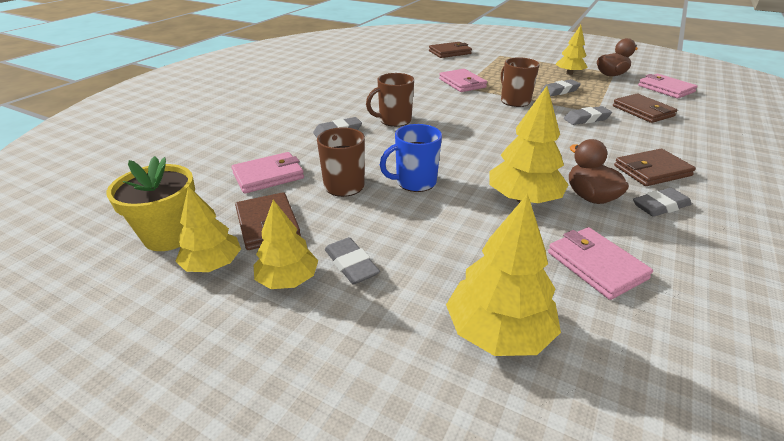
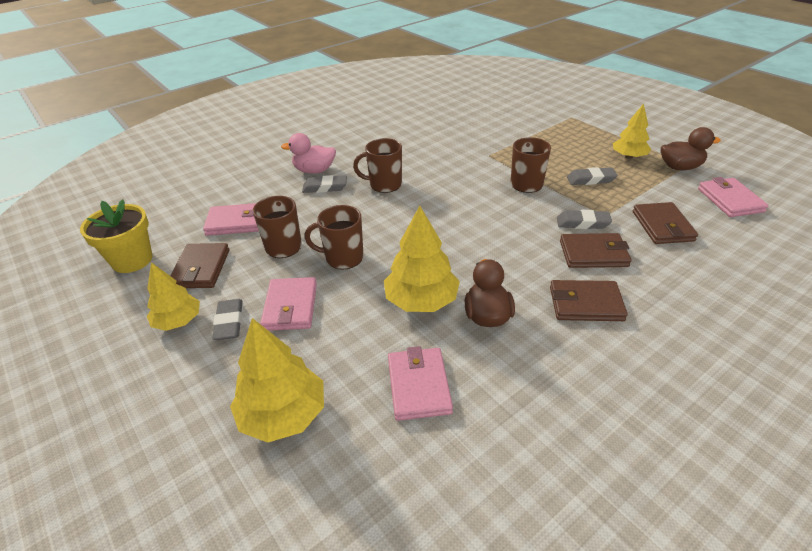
camera: 25 degrees right, 5 degrees up
yellow tree [175,186,241,272] -> none
blue mug [380,124,442,192] -> brown mug [305,205,364,270]
brown wallet [429,42,472,58] -> brown wallet moved to [560,233,631,268]
pink wallet [439,69,487,92] -> pink wallet moved to [260,277,317,331]
grey eraser [633,188,691,217] -> none
none -> pink duck [281,133,336,174]

